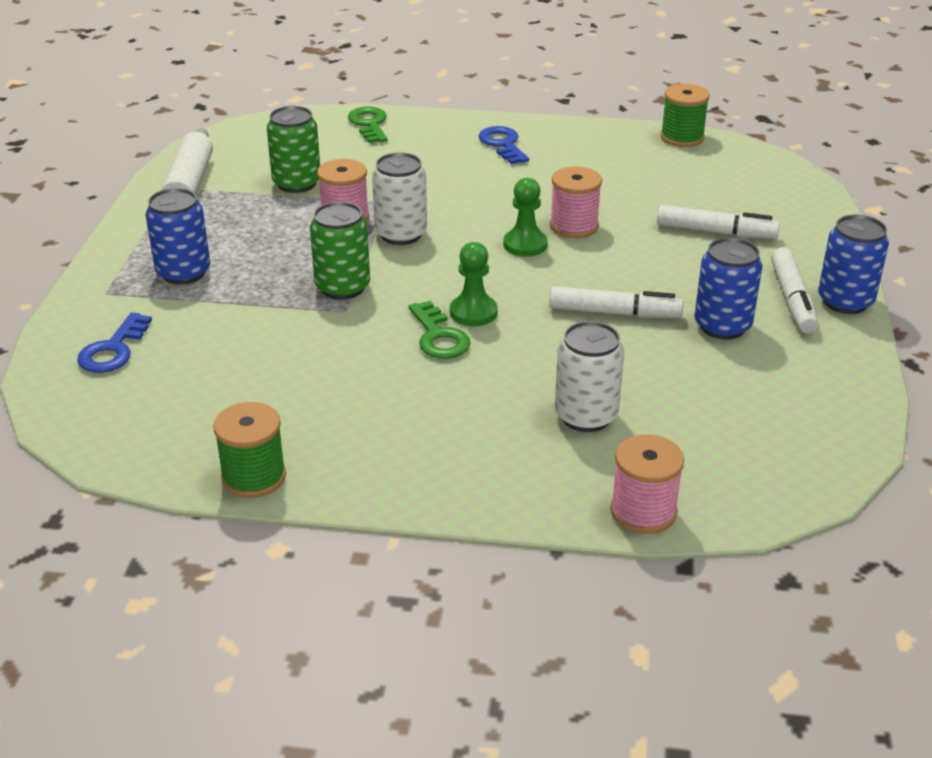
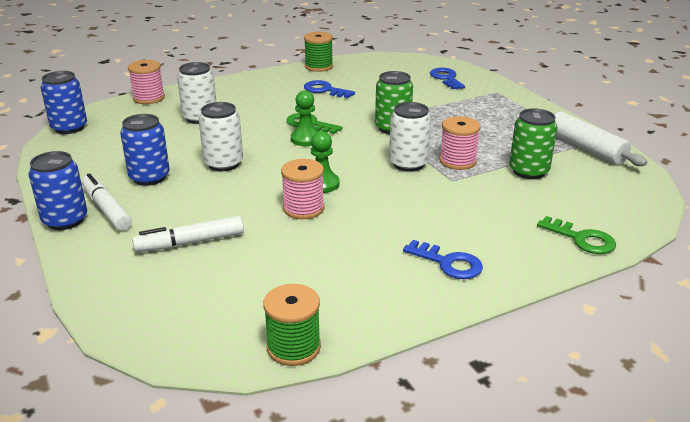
camera: 145 degrees right, 5 degrees down
blue can [146,188,210,285] -> blue can moved to [41,71,87,134]
white marker [550,286,684,318] -> white can [199,102,243,171]
none -> blue key [304,80,355,98]

